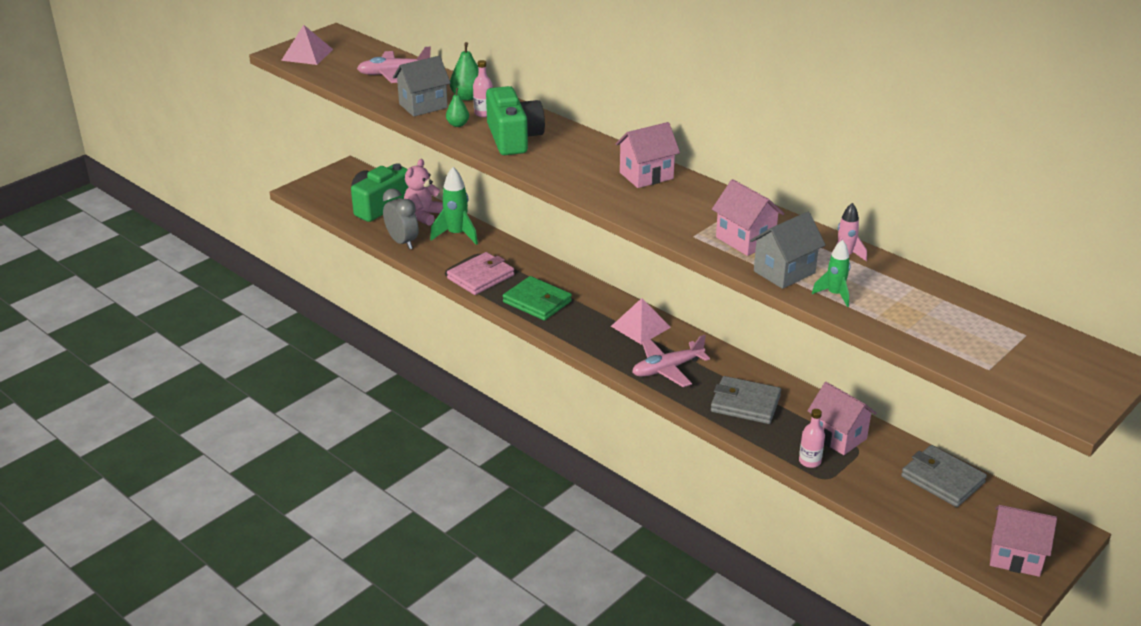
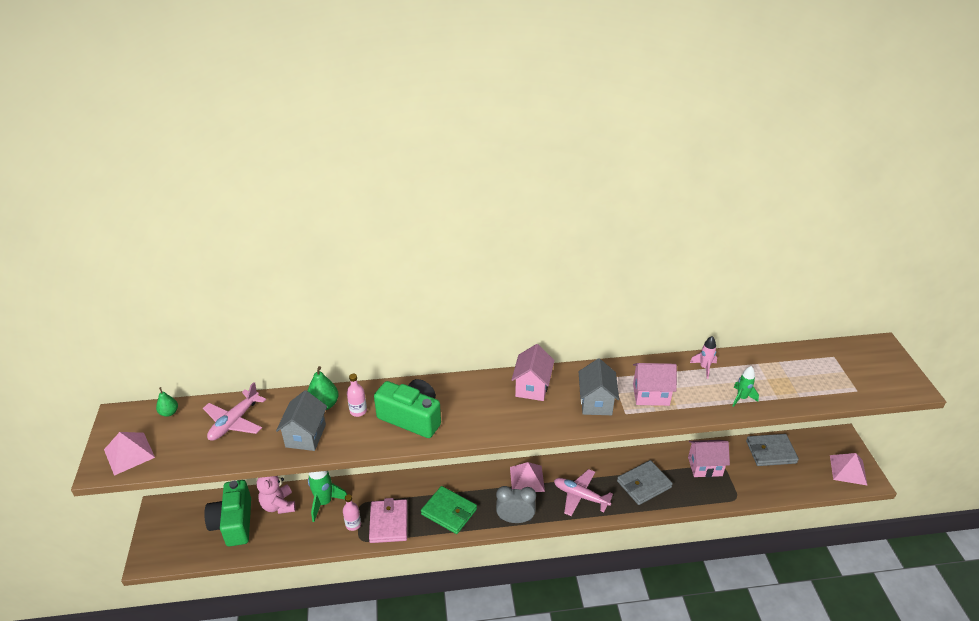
camera: 50 degrees left, 5 degrees up
grey clock [383,188,419,249] -> grey clock moved to [496,486,536,523]
green pear [446,88,469,127] -> green pear moved to [156,387,178,417]
green wallet [503,276,572,321] -> green wallet turned 45 degrees clockwise [421,486,477,534]
pink plane [632,335,710,387] -> pink plane turned 105 degrees clockwise [554,469,613,516]
grey house [750,212,825,289] -> grey house moved to [579,358,619,415]
pink bottle [799,409,825,468] -> pink bottle moved to [343,494,361,531]
pink house [990,505,1057,577] -> pink pyramid [830,453,868,486]

